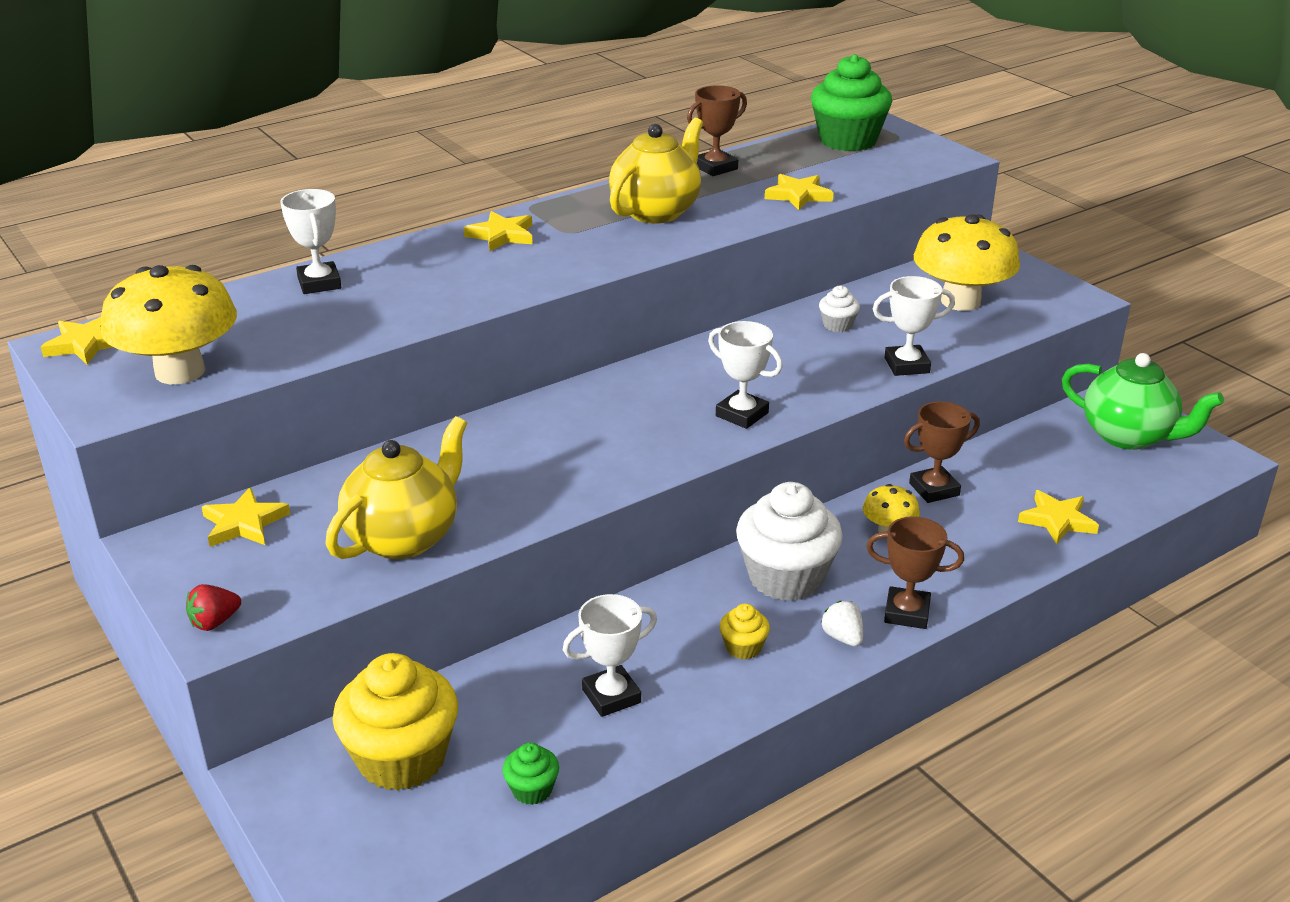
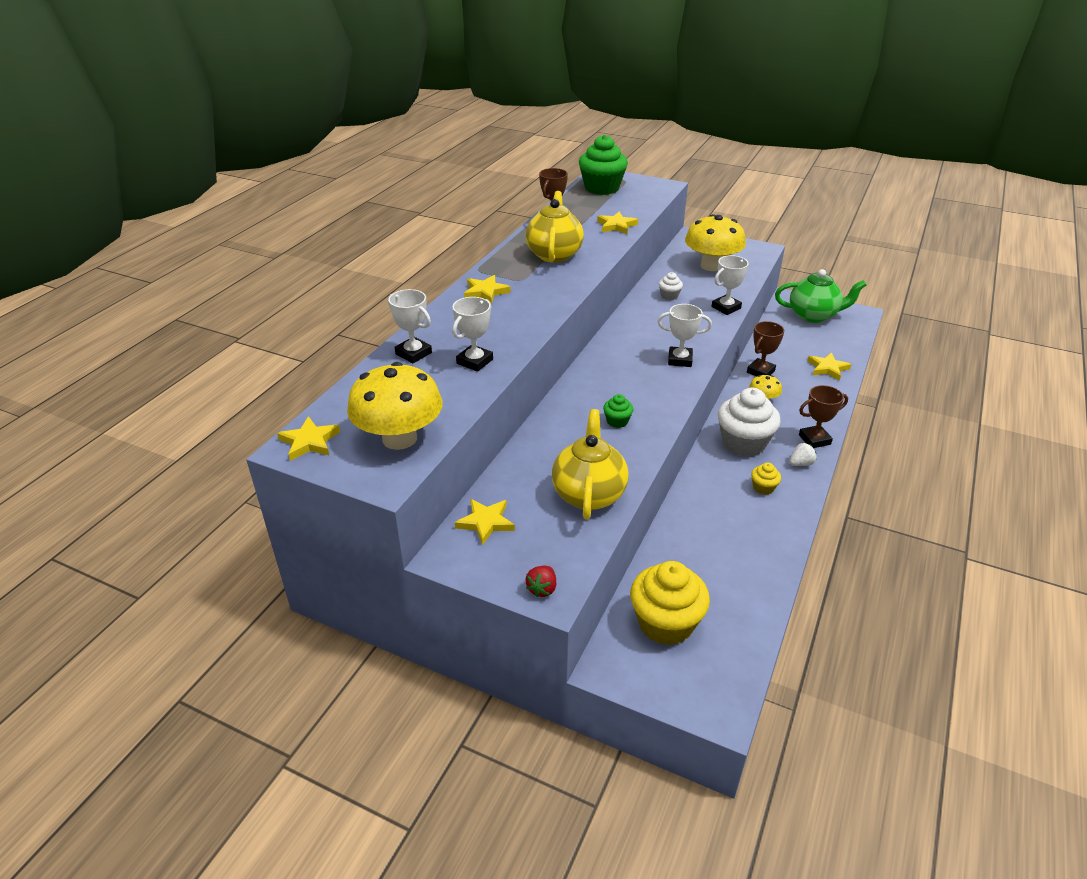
camera: 30 degrees left, 5 degrees up
green cupcake [502,743,559,805] -> green cupcake moved to [603,394,633,428]
white trophy [563,594,657,717] -> white trophy moved to [452,297,493,372]
white strawberry [821,601,863,646] -> white strawberry turned 120 degrees clockwise [789,443,816,466]

